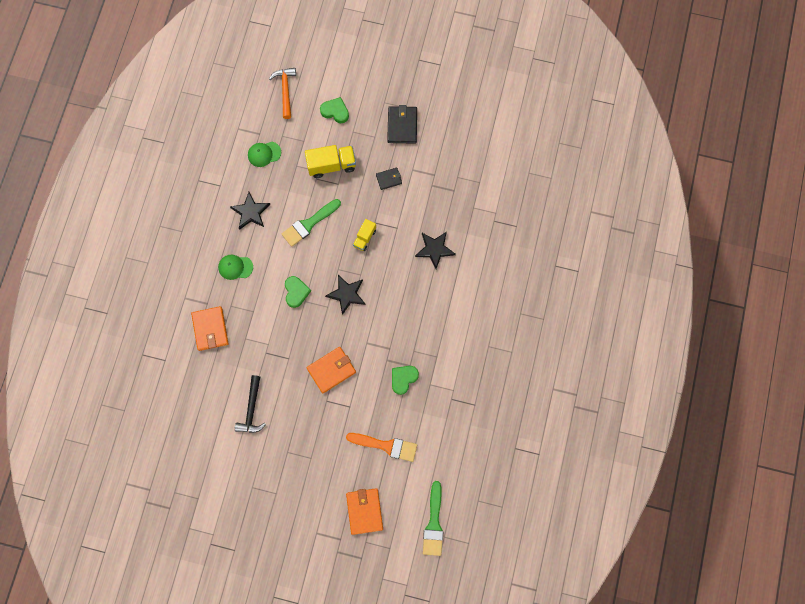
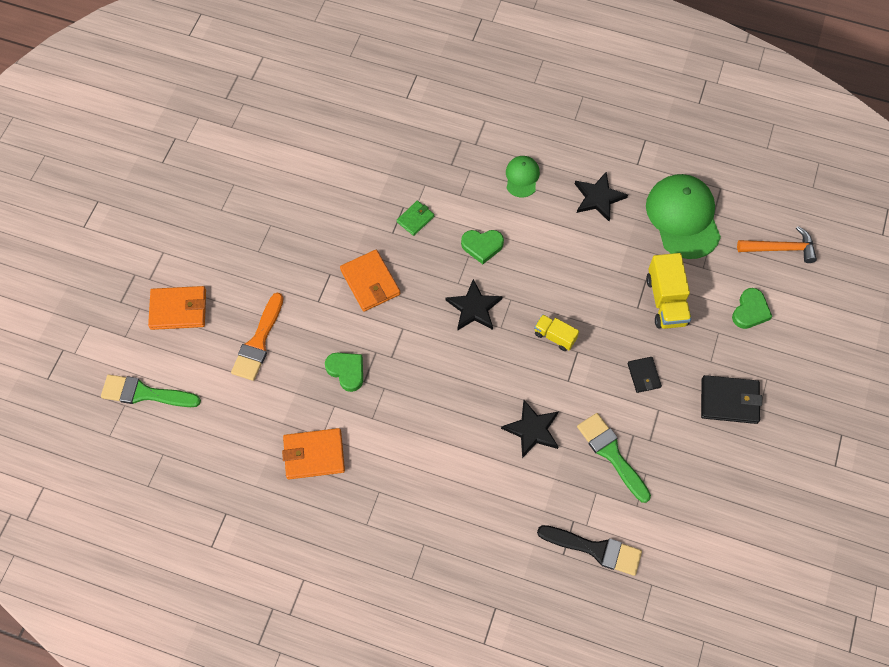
camera: 95 degrees right, 10 degrees down
orange wallet [191,306,229,351] -> orange wallet moved to [282,428,345,479]
black hammer [235,375,266,433] -> none
green cap [248,142,281,167] -> green cap [646,174,721,259], size x1.98
green brush [282,199,341,247] -> green brush moved to [577,413,651,503]
none -> green wallet [397,201,434,236]
none -> black brush [537,525,642,576]

